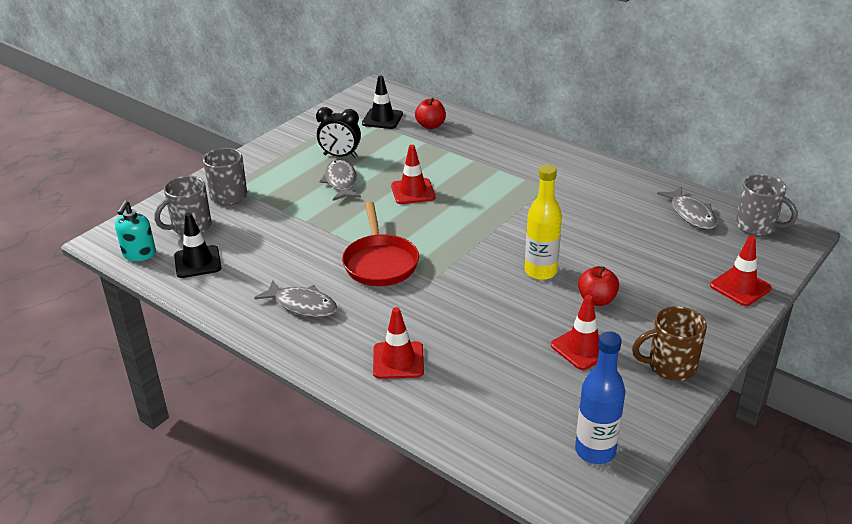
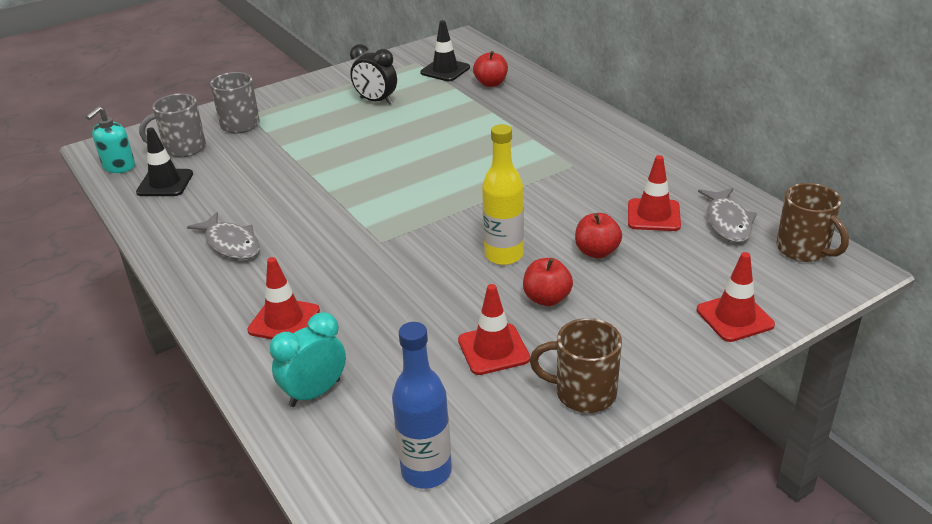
camera: 20 degrees right, 0 degrees up
grey fish [319,159,361,201] -> none
red pan [342,202,419,286] -> none
red traffic cone [391,145,435,204] -> red traffic cone moved to [628,155,681,231]
grey mug [735,174,798,236] -> brown mug [776,183,849,262]
none -> turquoise clock [270,312,346,407]
none -> red apple [575,213,622,258]

